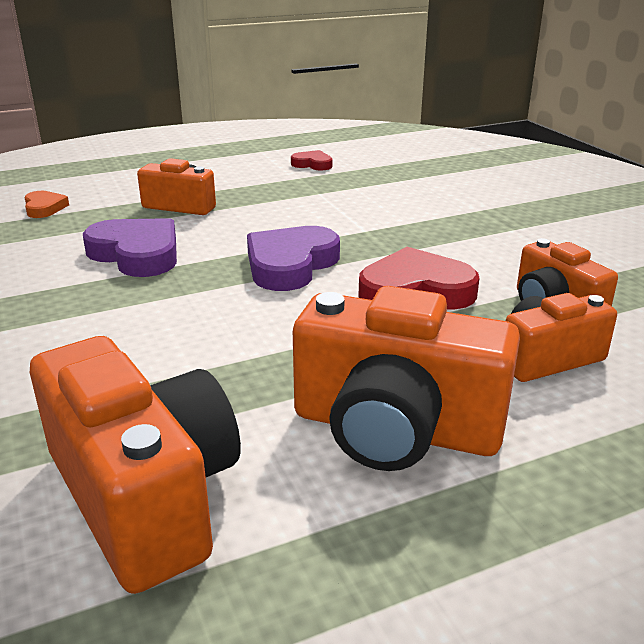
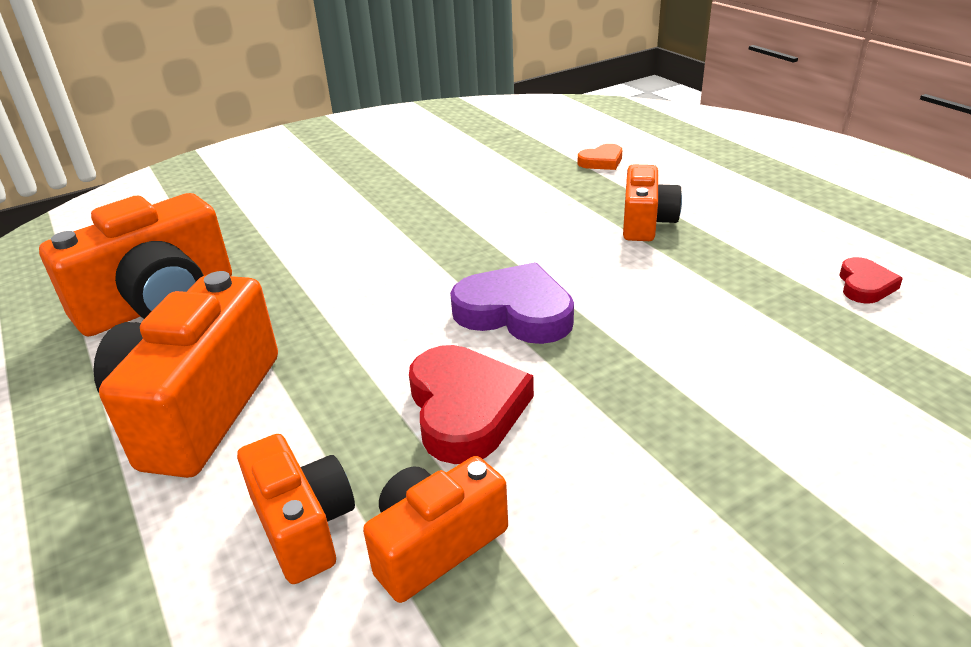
camera: 85 degrees right, 5 degrees up
purple heart [83,218,177,277] -> none

